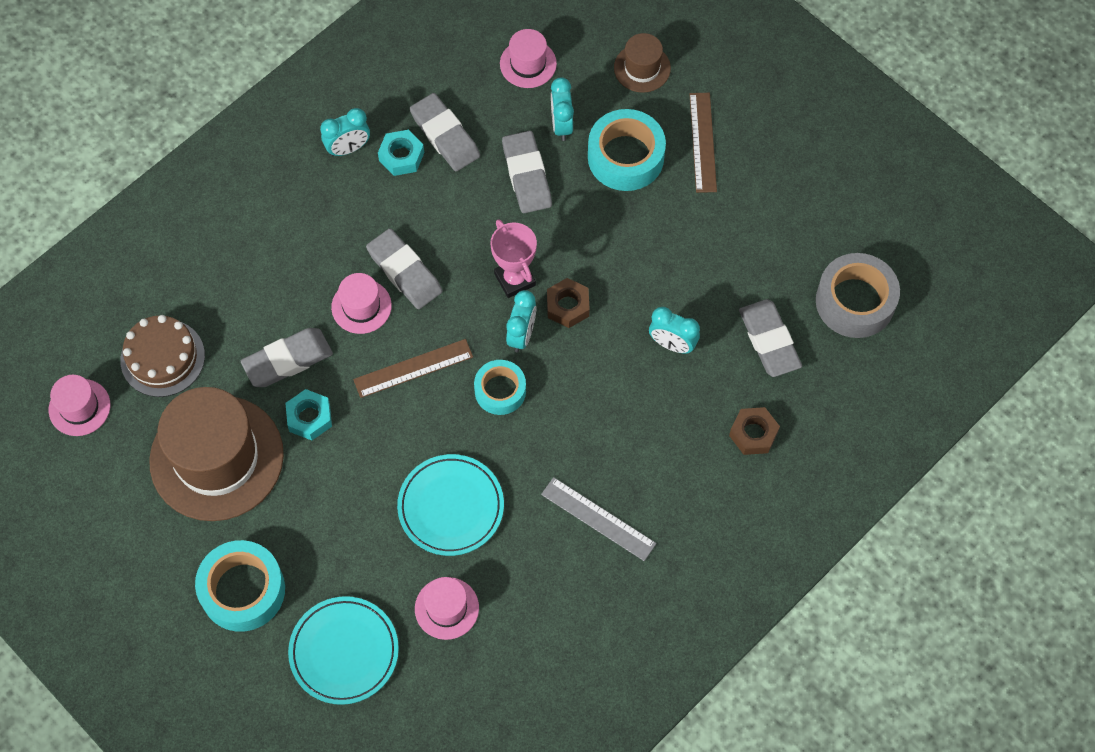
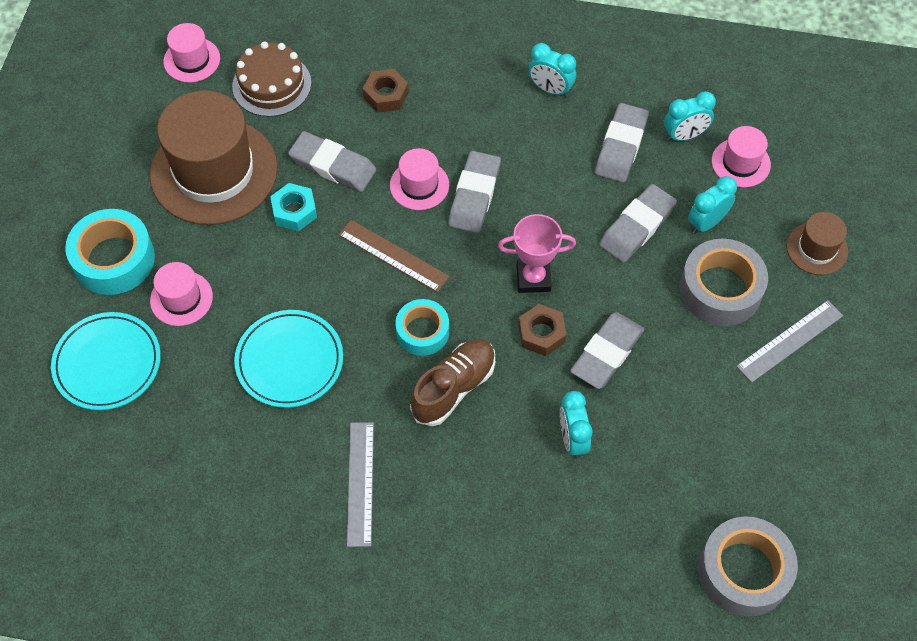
camera: 55 degrees right, 5 degrees down
turquoise nut [378,130,424,176] -> none
pink hat [415,577,479,640] -> pink hat moved to [150,262,213,326]
pink trophy [490,219,537,298] -> pink trophy turned 60 degrees clockwise [498,214,576,293]
turquoise clock [506,290,536,352] -> turquoise clock moved to [664,91,716,142]
turquoise tape [588,109,666,191] -> grey tape [680,239,768,326]
brown ruler [690,93,717,193] -> grey ruler [736,300,843,383]
brown nut [729,407,780,455] -> brown nut moved to [363,69,409,113]
grey eraser [739,299,802,377] -> grey eraser moved to [570,312,644,389]
none -> brown shoe [410,339,495,426]

